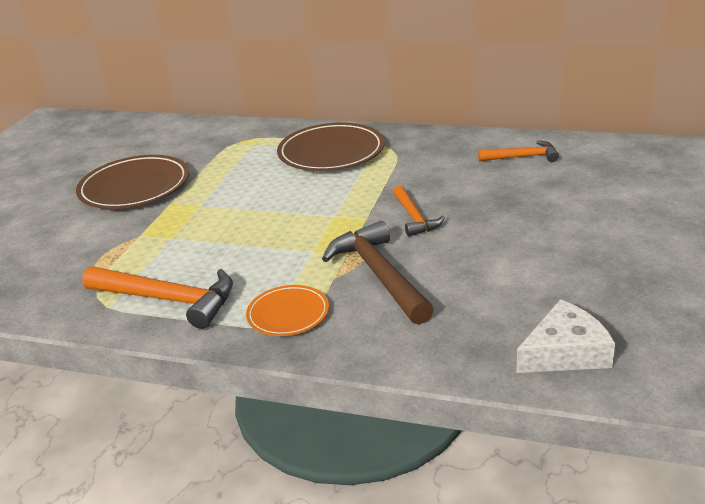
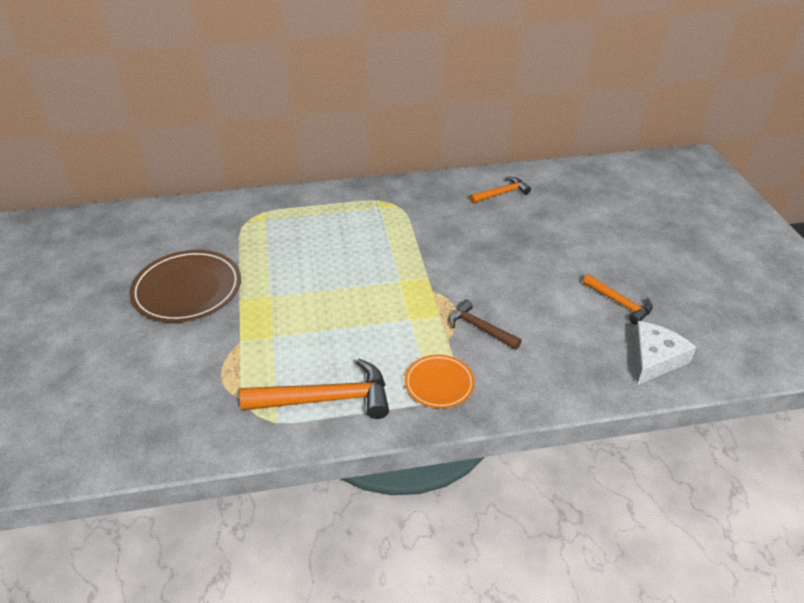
camera: 30 degrees left, 10 degrees up
brown plate [277,123,385,171] -> none
brown hammer [322,221,434,325] -> brown hammer [449,300,522,350], size x0.59
orange hammer [393,185,445,237] -> orange hammer moved to [583,274,653,325]

